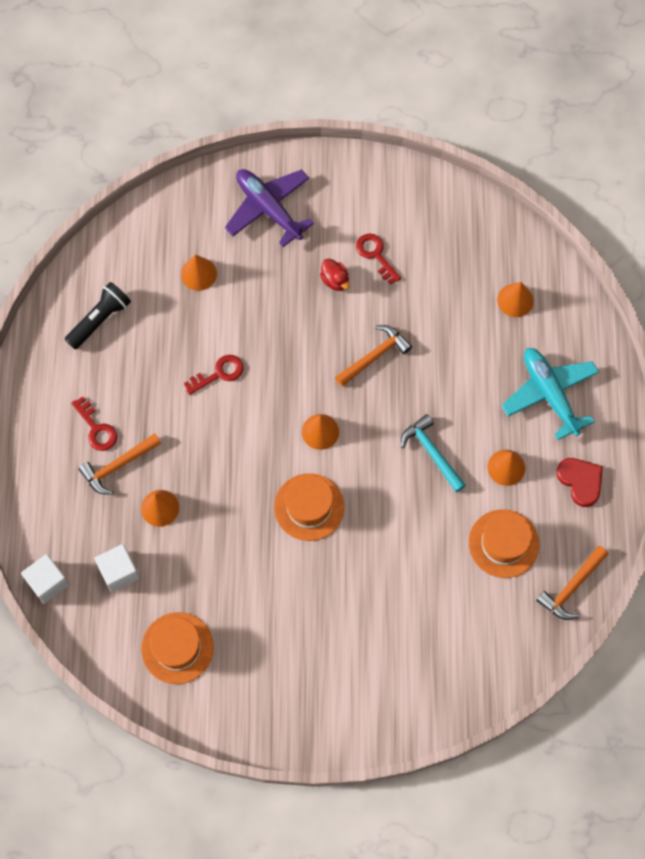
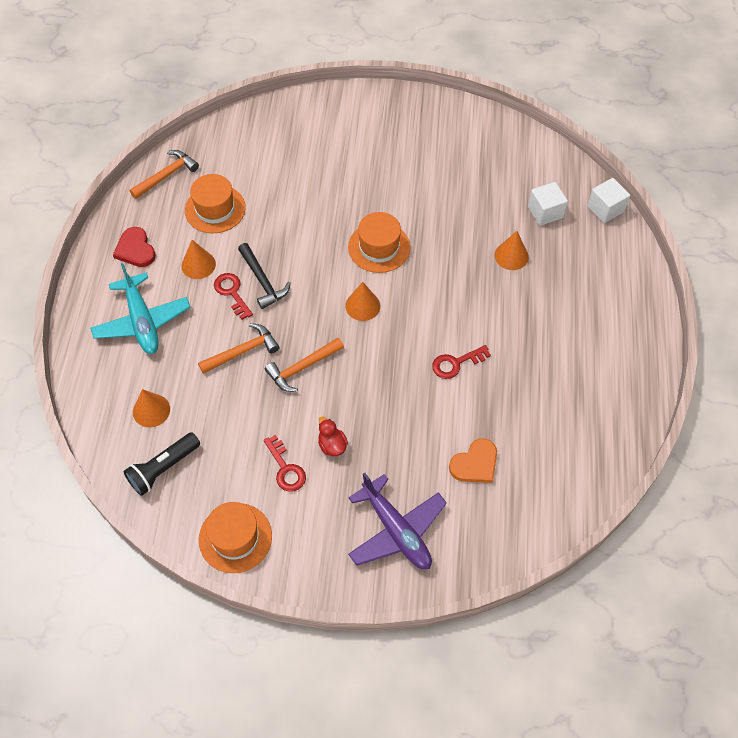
camera: 175 degrees left, 10 degrees down
black flashlight [65,282,131,349] -> black flashlight moved to [124,432,200,496]
red key [71,396,117,451] -> red key moved to [214,273,253,320]
orange hammer [78,433,161,495] -> orange hammer moved to [198,323,280,374]
orange hat [141,612,214,684] -> orange hat moved to [199,502,272,573]
orange cone [181,254,217,291] -> orange heart [449,438,497,483]
turquoise hammer [401,414,466,493] -> black hammer [238,243,291,309]

